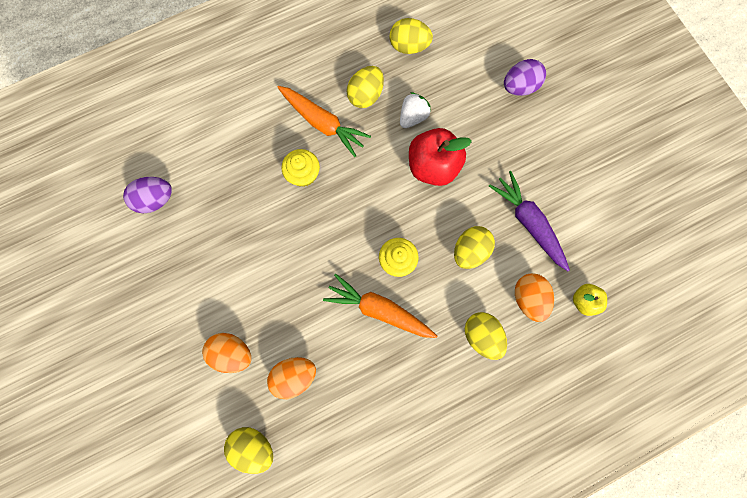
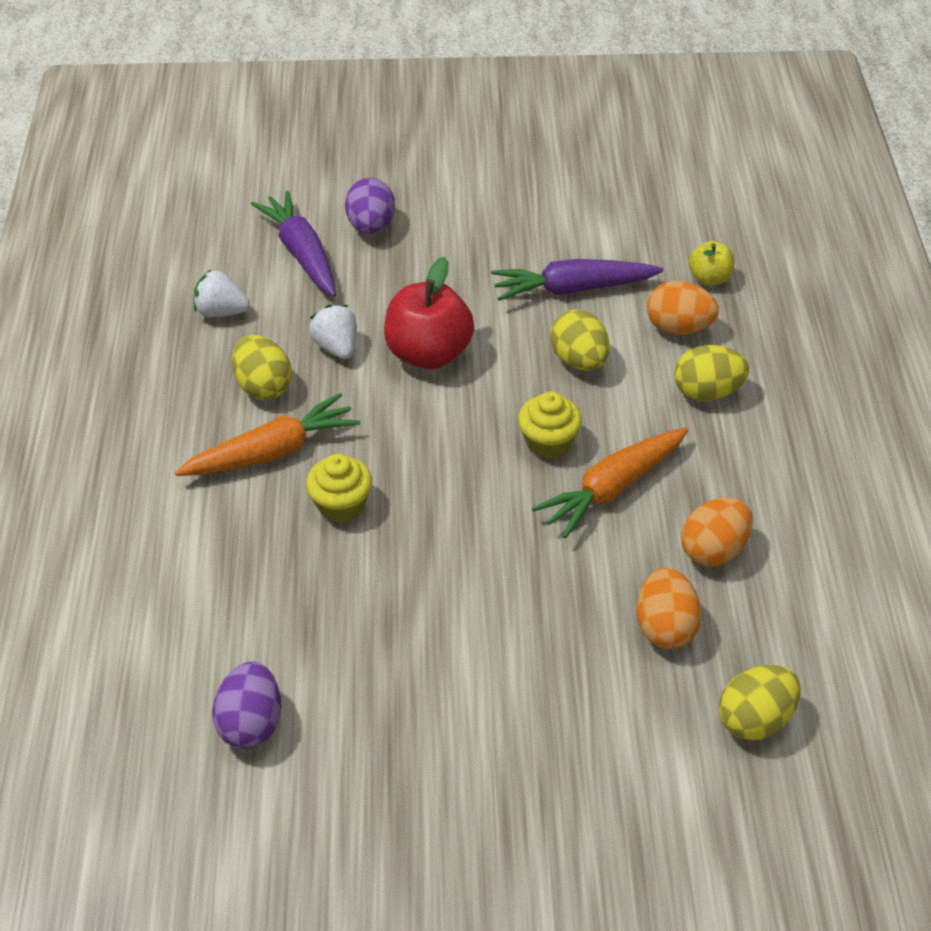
camera: 65 degrees left, 30 degrees down
orange egg [202,333,251,373] -> orange egg moved to [681,497,753,567]
yellow egg [390,18,433,54] -> white strawberry [193,270,250,317]
none -> purple carrot [251,191,336,297]

